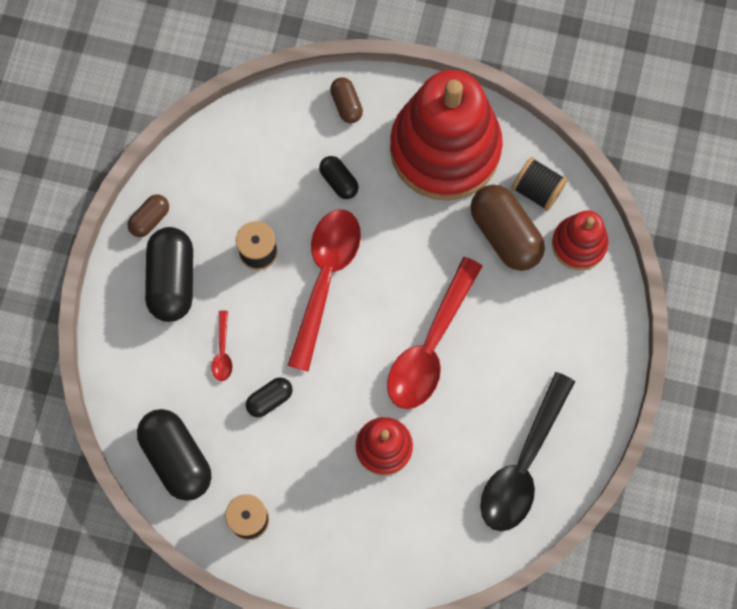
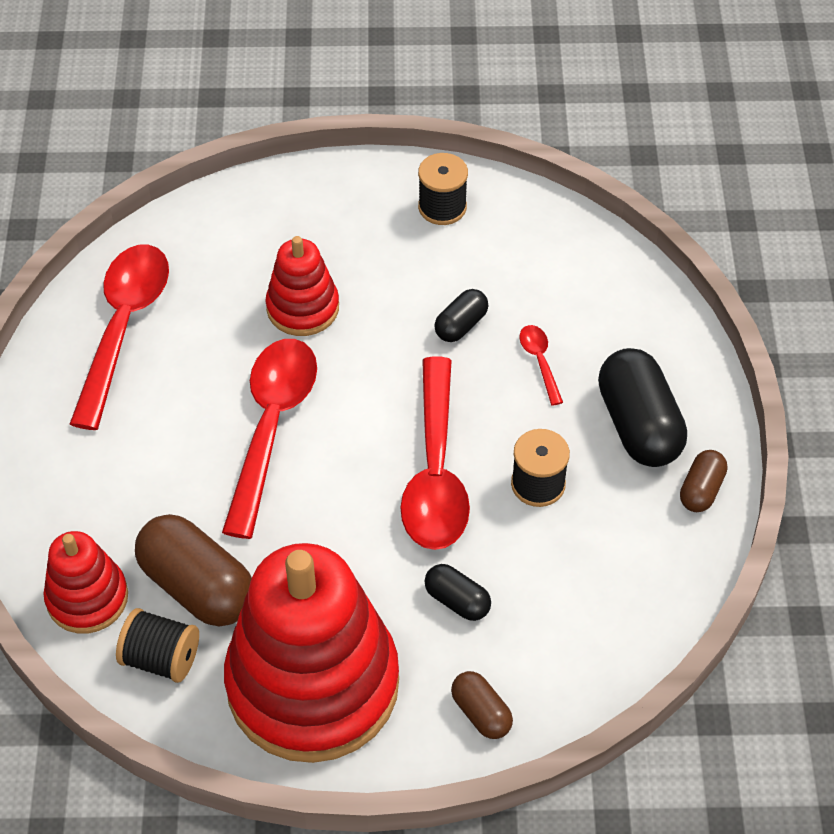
camera: 165 degrees right, 20 degrees down
black capsule [137,409,212,501] -> none
black spoon [480,372,575,531] -> red spoon [70,245,169,430]

